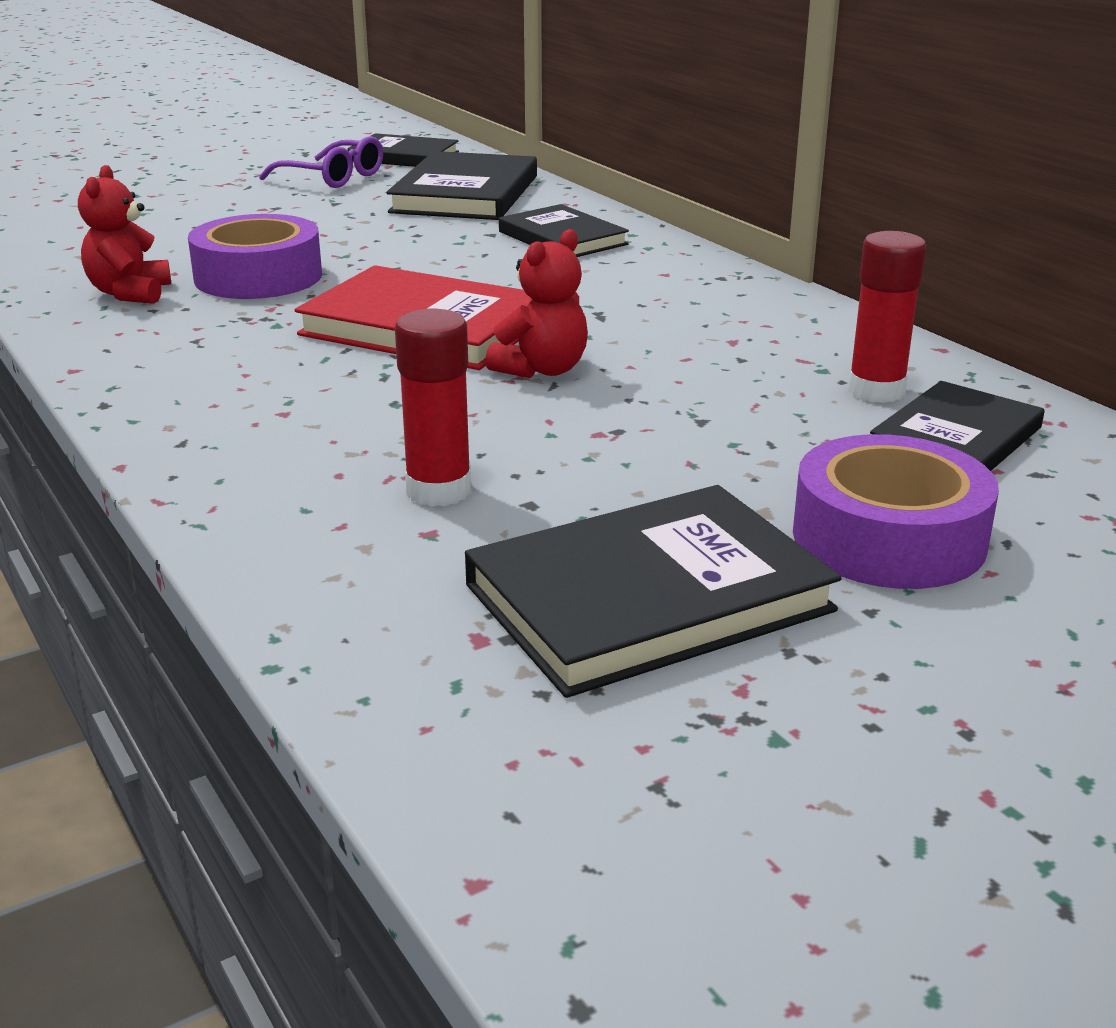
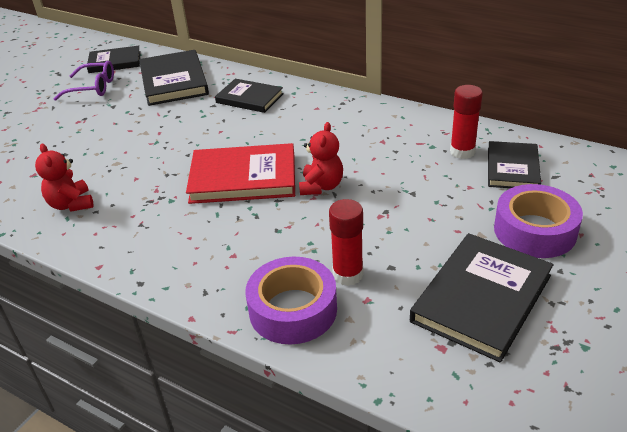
camera: 25 degrees left, 10 degrees up
purple tape [188,214,322,299] -> purple tape moved to [245,257,337,345]

